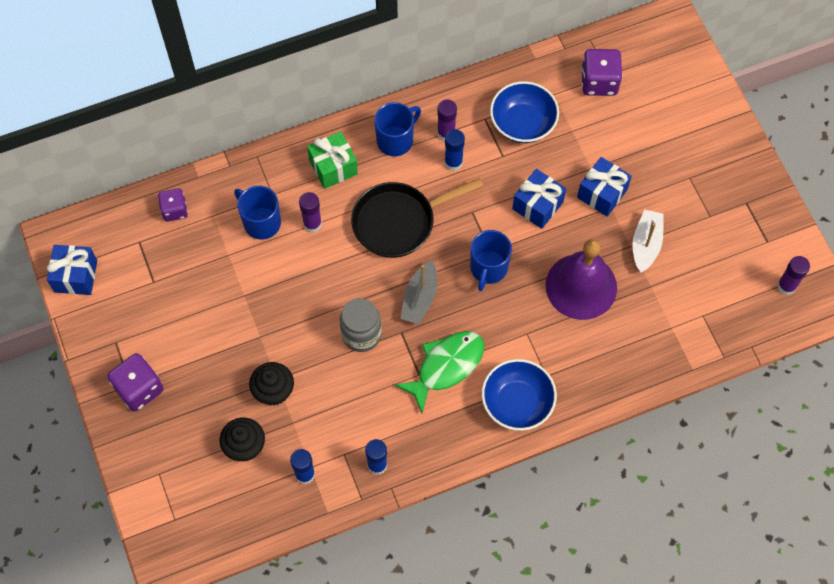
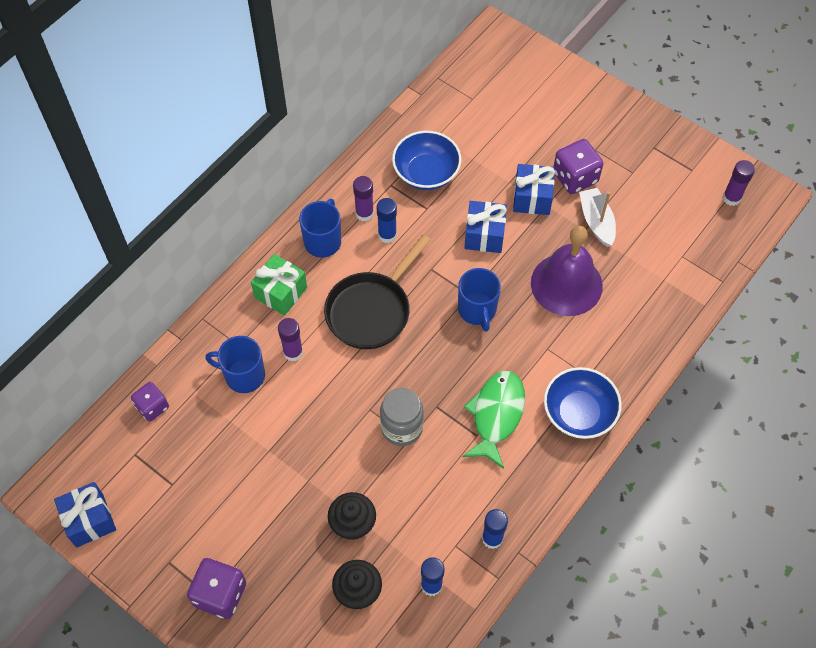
camera: 30 degrees left, 5 degrees down
grey boat [400,260,437,324] -> none
purple dice [581,49,622,96] -> purple dice moved to [553,139,603,194]

